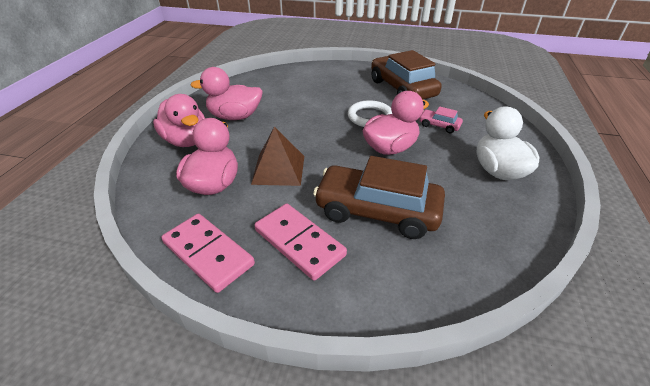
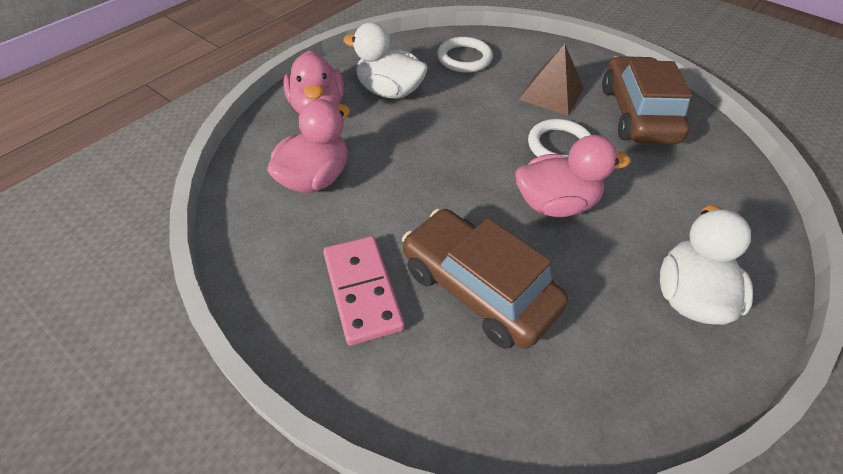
camera: 25 degrees right, 10 degrees up
pink domino [161,214,255,293] -> none
pink duck [190,67,263,120] -> white duck [343,22,428,99]
brown pyramid [251,126,304,186] -> brown pyramid moved to [518,44,584,116]
pink car [419,106,463,133] -> none
none -> white ring [437,37,493,73]

